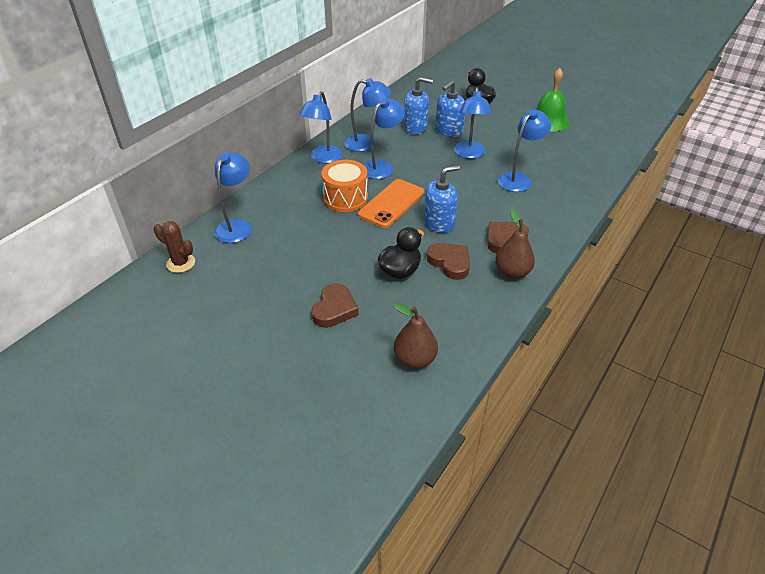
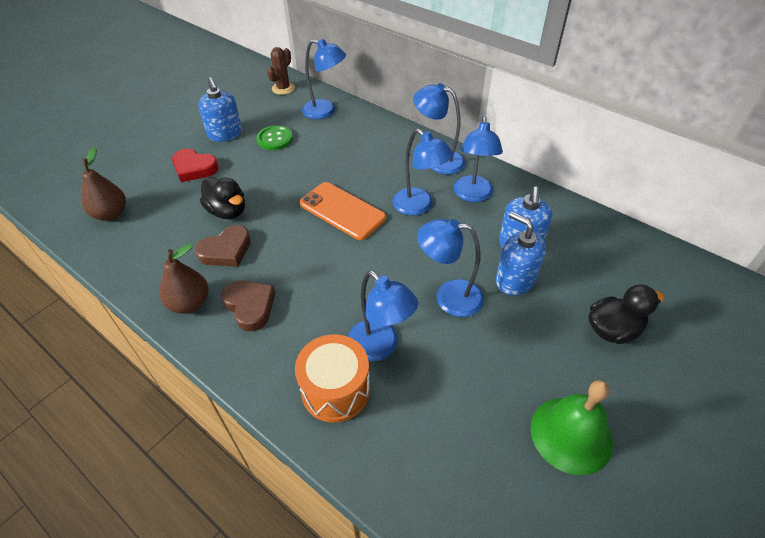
camera: 95 degrees right, 5 degrees up
brown heart [311,283,359,328] -> red heart [172,149,219,182]
orange drum [321,160,368,212] -> orange drum moved to [295,334,370,423]
blue soap dispenser [424,165,460,233] -> blue soap dispenser moved to [198,77,242,142]
none -> green button [256,125,293,150]

